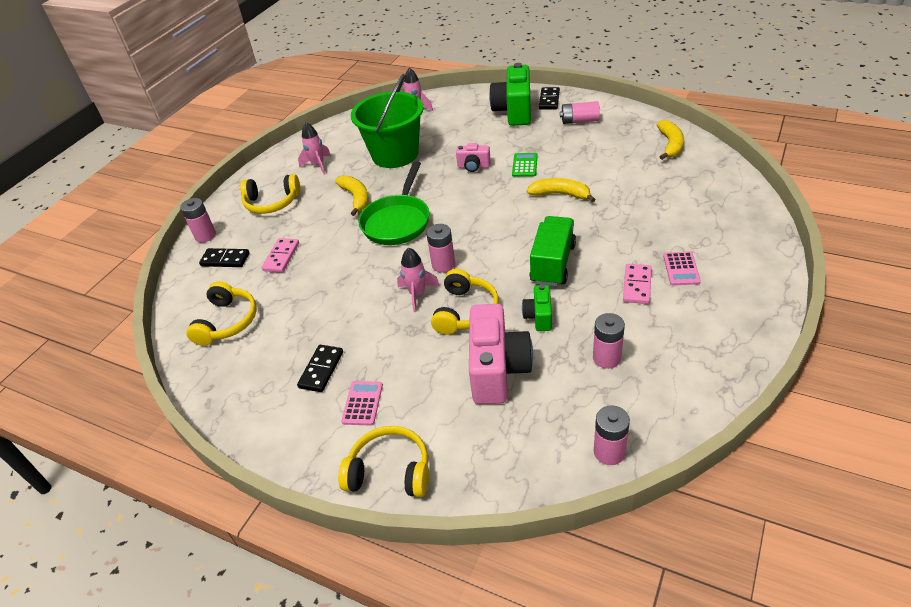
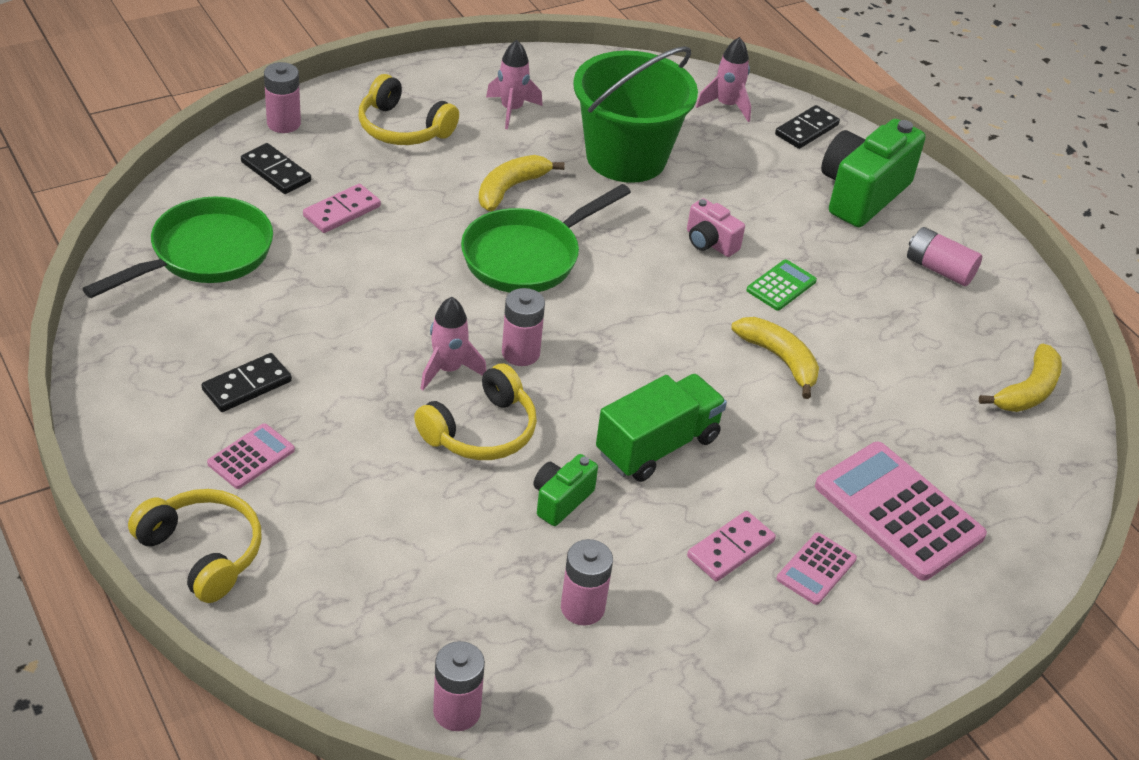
camera: 25 degrees right, 0 degrees up
yellow headphones [186,281,257,346] -> green pan [82,197,273,298]
yellow banana [335,175,369,216] -> yellow banana turned 150 degrees counterclockwise [479,155,565,211]
pink camera [469,304,533,404] -> none
black domino [539,87,560,110] -> black domino moved to [775,105,840,149]
none -> pink calculator [815,442,987,581]

